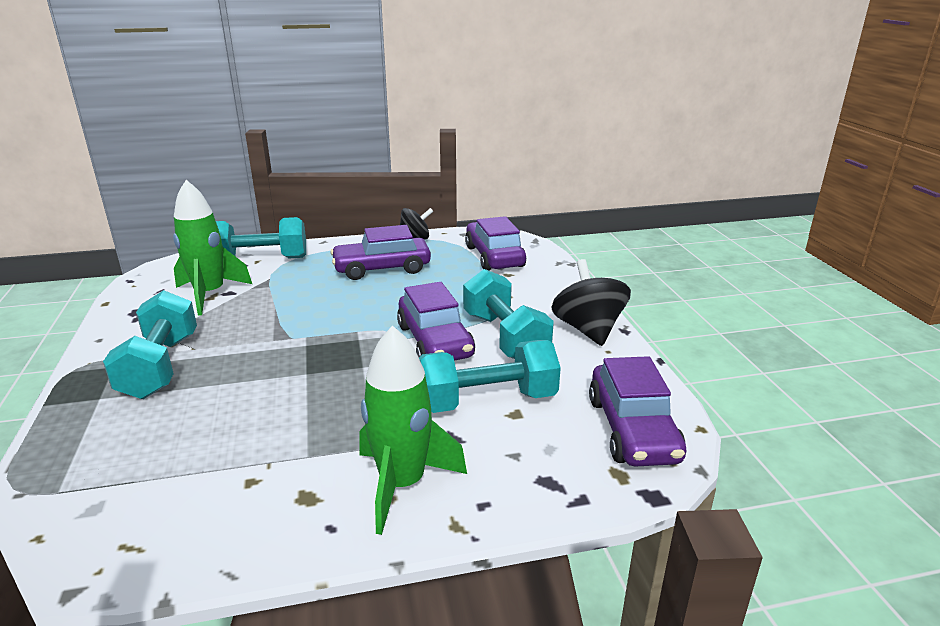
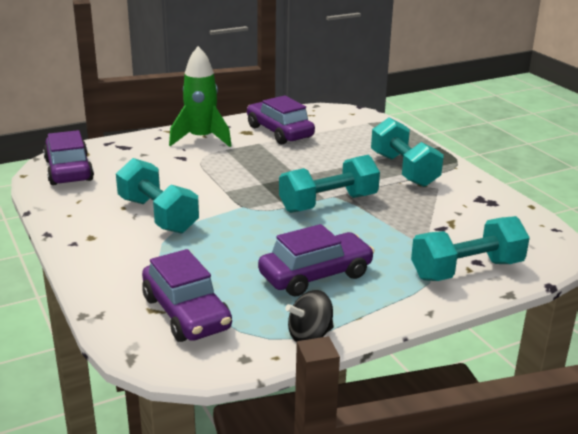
camera: 165 degrees right, 0 degrees up
green rocket [173,180,252,316] -> none
purple car [397,282,475,361] -> purple car moved to [247,95,315,144]
turquoise dumbbell [419,340,561,413] -> turquoise dumbbell moved to [279,155,380,213]
black spinning top [551,259,631,346] -> none

